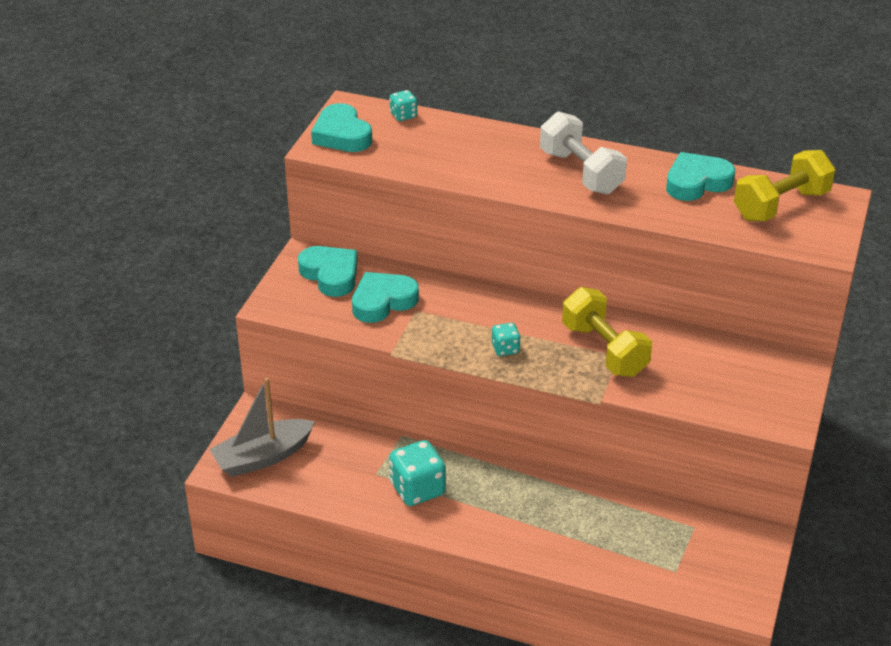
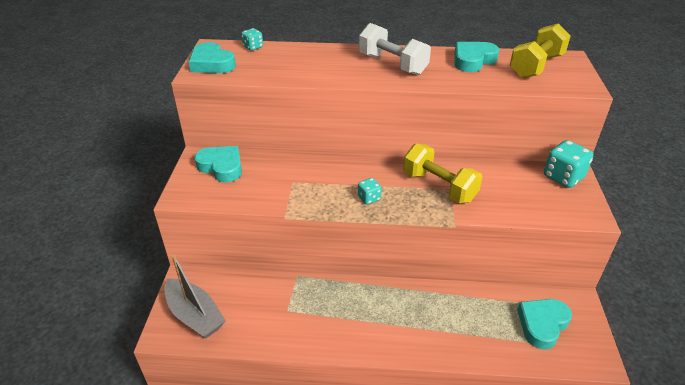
camera: 15 degrees left, 0 degrees up
grey boat [209,378,315,477] -> grey boat turned 90 degrees counterclockwise [164,255,226,338]
turquoise heart [352,272,419,323] -> turquoise heart moved to [517,299,572,350]
turquoise dice [389,440,446,506] -> turquoise dice moved to [544,140,593,188]

